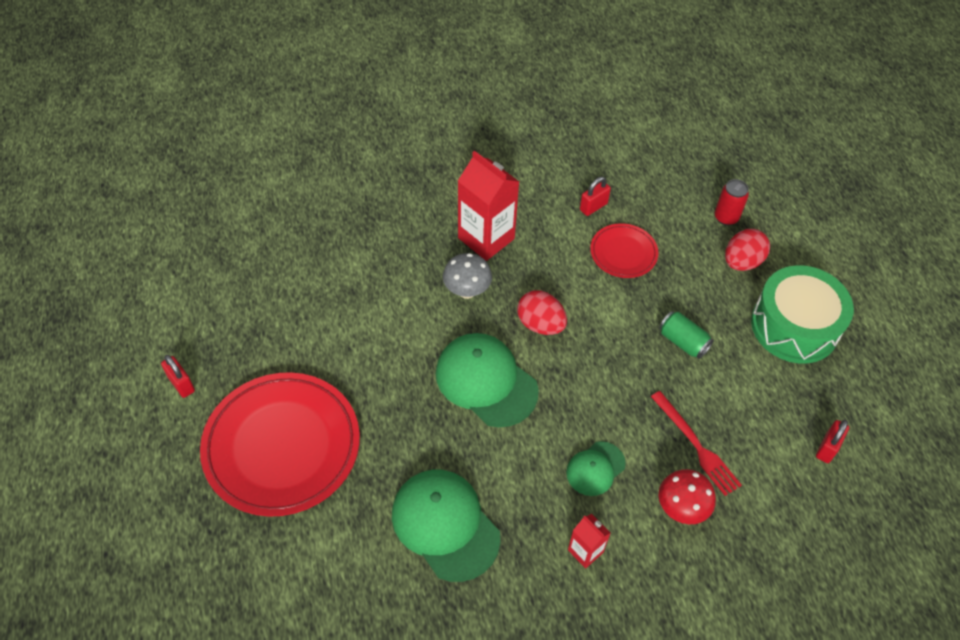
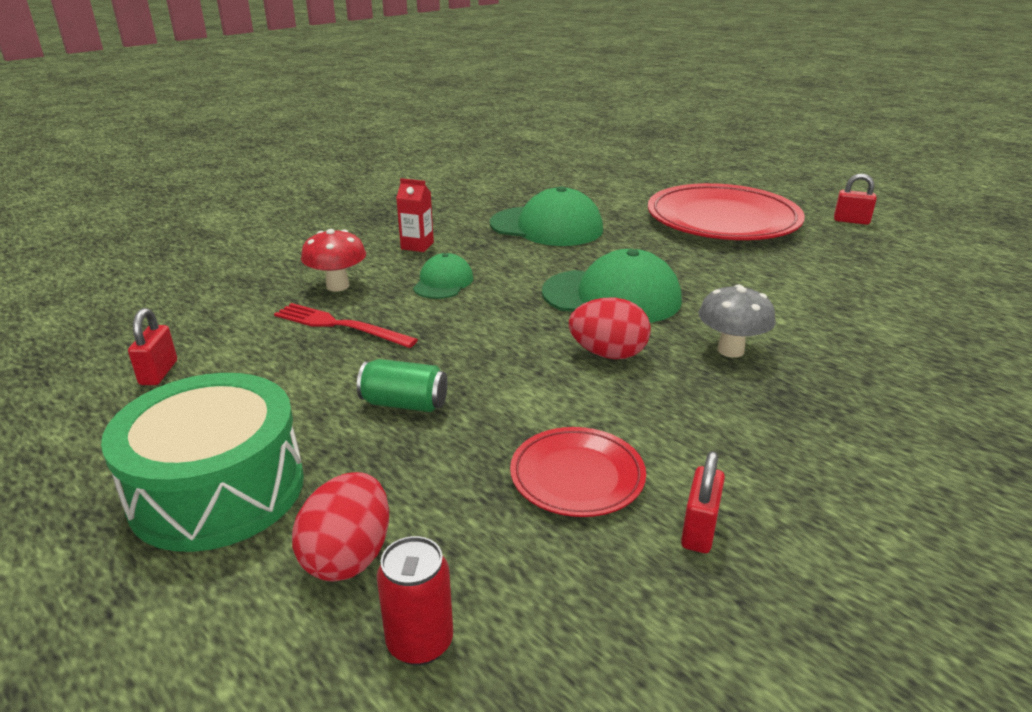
camera: 150 degrees right, 25 degrees down
red carton [458,151,519,261] -> none

